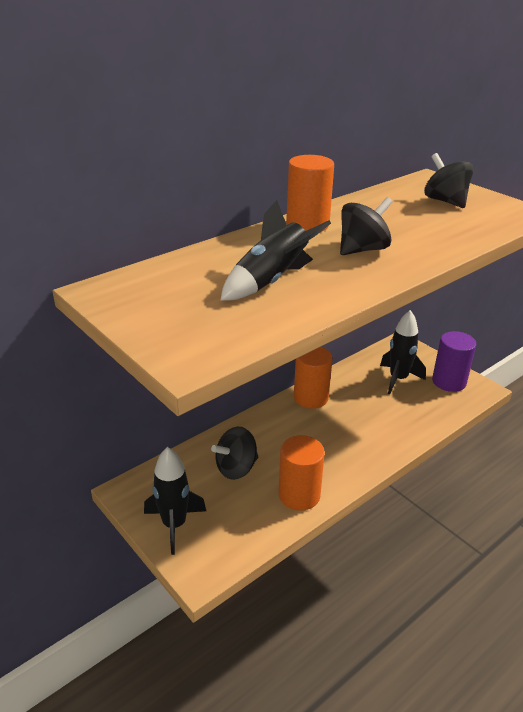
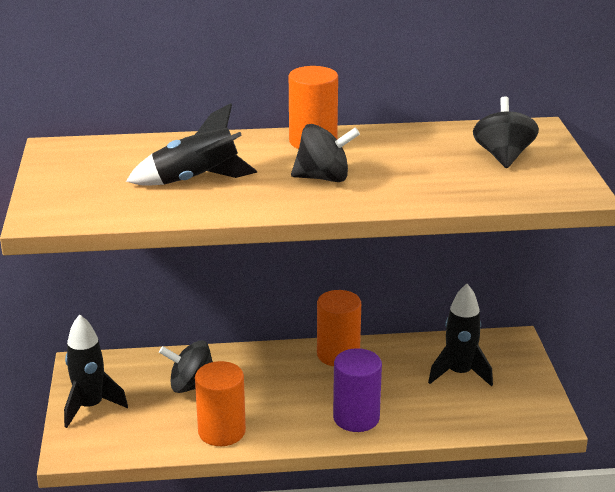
camera: 35 degrees right, 5 degrees down
purple cylinder [432,331,477,392] -> purple cylinder moved to [333,348,382,432]

